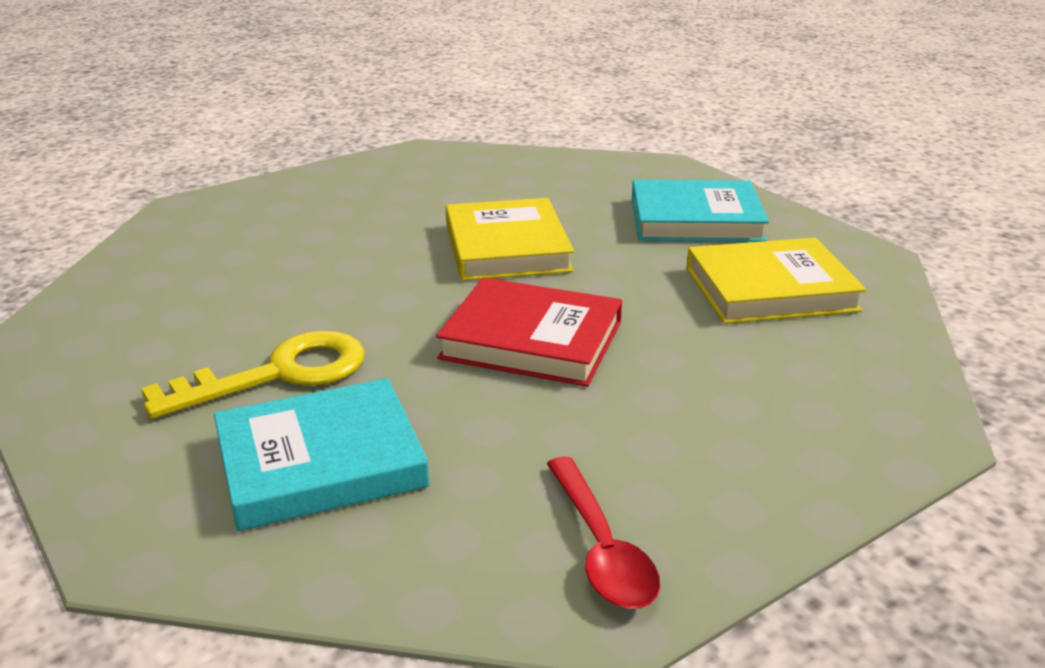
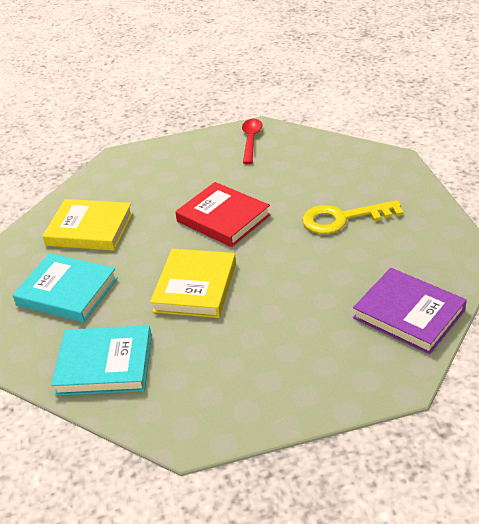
camera: 155 degrees left, 10 degrees up
turquoise book [214,378,429,531] -> turquoise book moved to [51,325,152,396]
none -> purple book [353,268,467,354]

